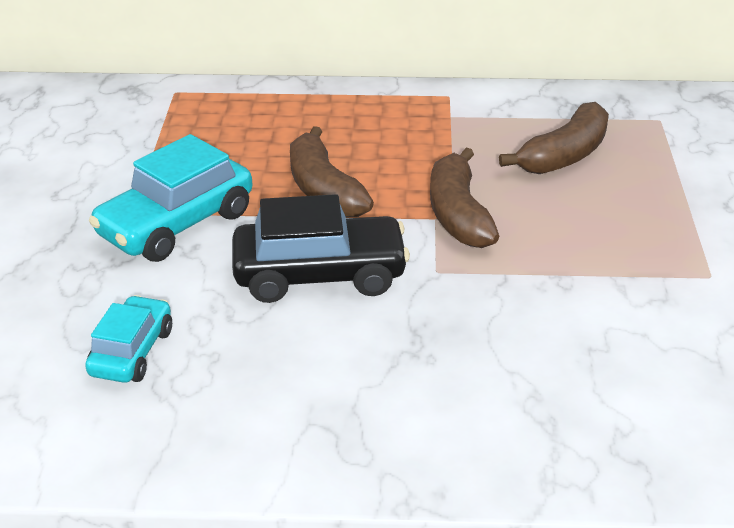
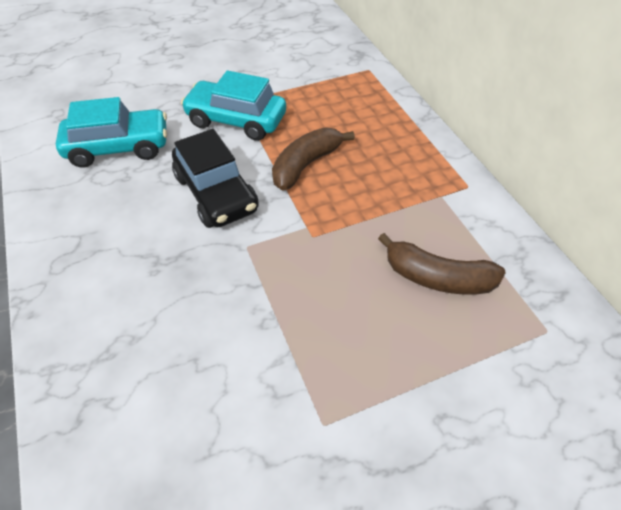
camera: 65 degrees right, 15 degrees up
turquoise car [85,295,172,383] -> turquoise car [56,97,167,168], size x1.66
brown banana [430,148,499,248] -> none

